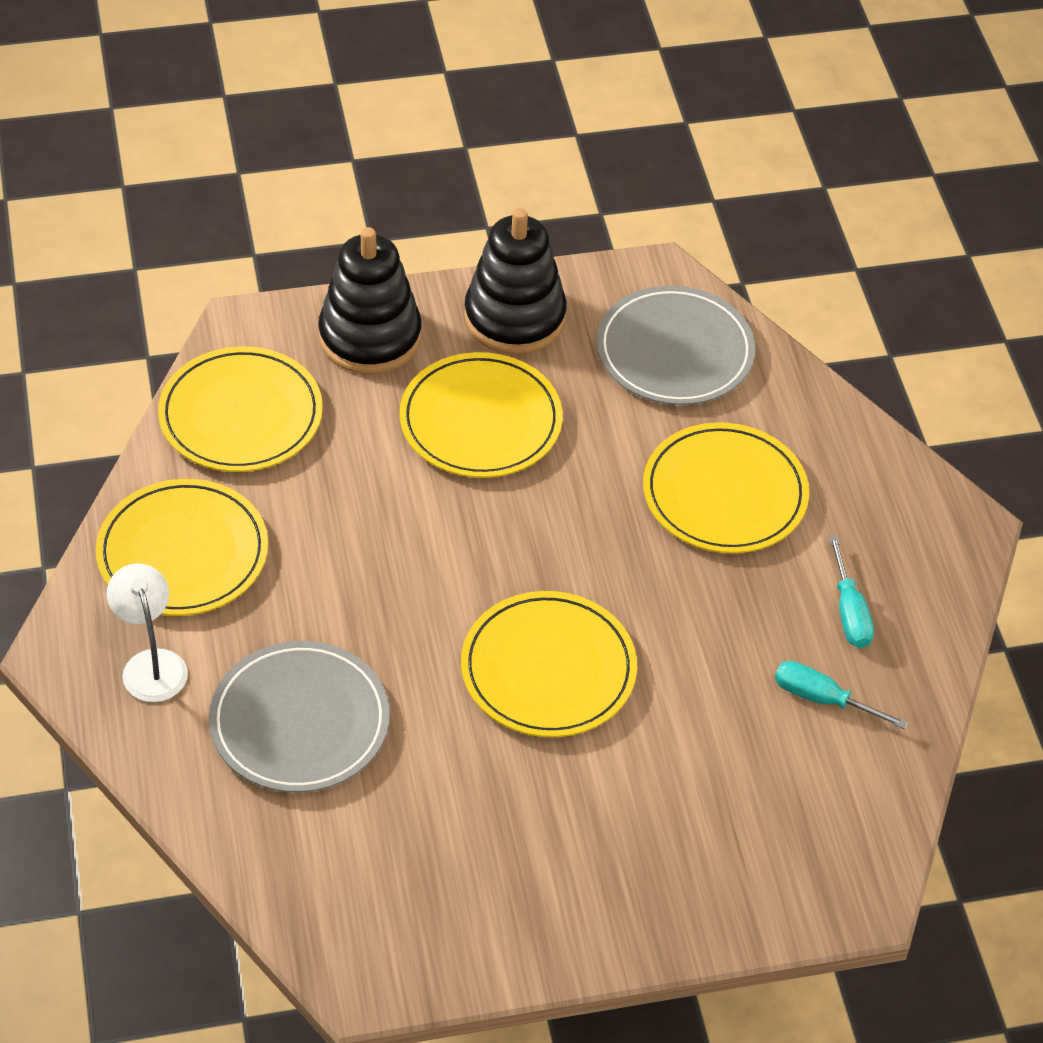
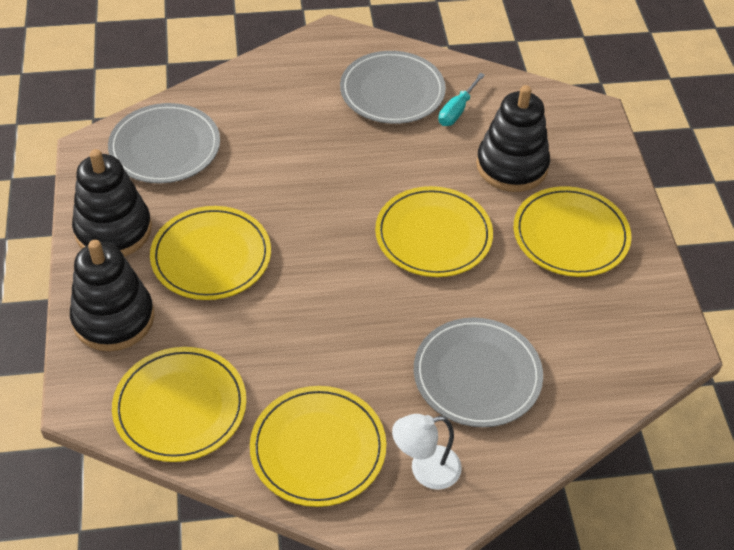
camera: 85 degrees left, 0 degrees up
yellow plate [643,422,809,553] -> yellow plate moved to [514,186,631,277]
turquoise screwdriver [829,535,874,648] -> grey plate [340,51,446,124]
none -> black stacking toy [476,85,550,192]

